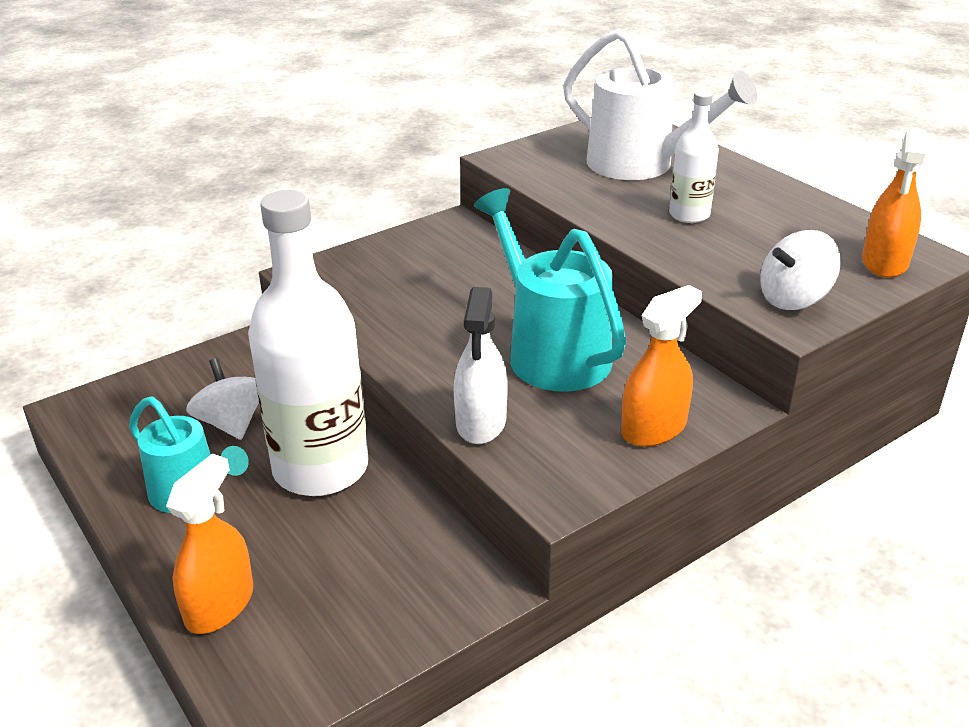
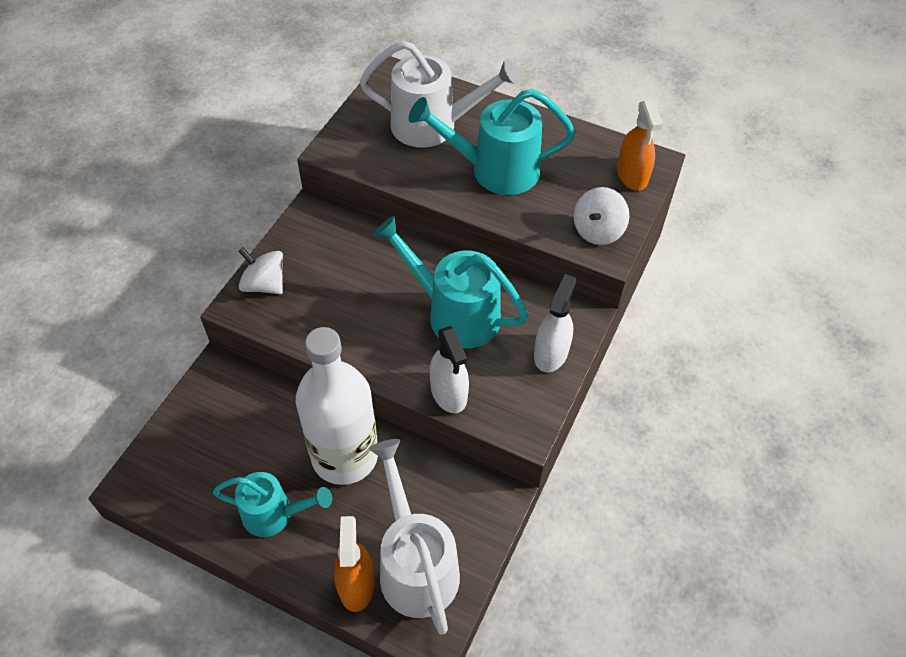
camera: 30 degrees left, 20 degrees up
white spinning top [186,358,259,440] -> white spinning top moved to [238,248,283,294]
orange spray bottle [621,285,702,447] -> white spray bottle [534,274,576,372]
white bottle [669,90,719,223] -> turquoise watering can [409,89,576,195]
none -> white watering can [369,439,460,635]

